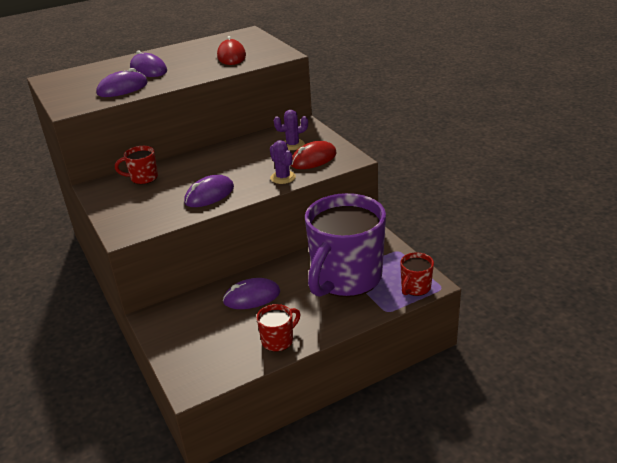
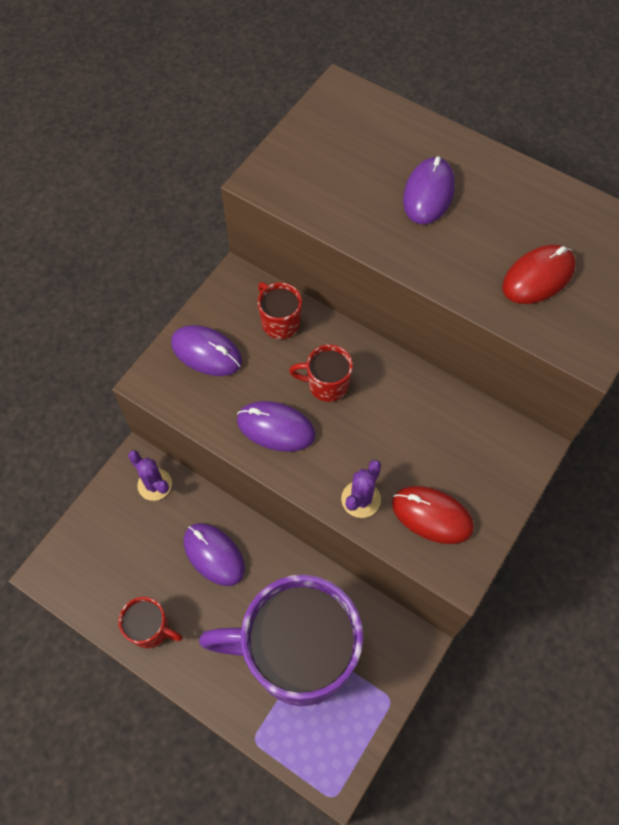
camera: 60 degrees right, 30 degrees up
purple mouse [96,68,148,97] -> purple mouse moved to [171,325,242,376]
purple cactus [274,110,308,150] -> purple cactus moved to [128,450,172,501]
red mug [400,252,434,296] -> red mug moved to [289,345,353,402]

